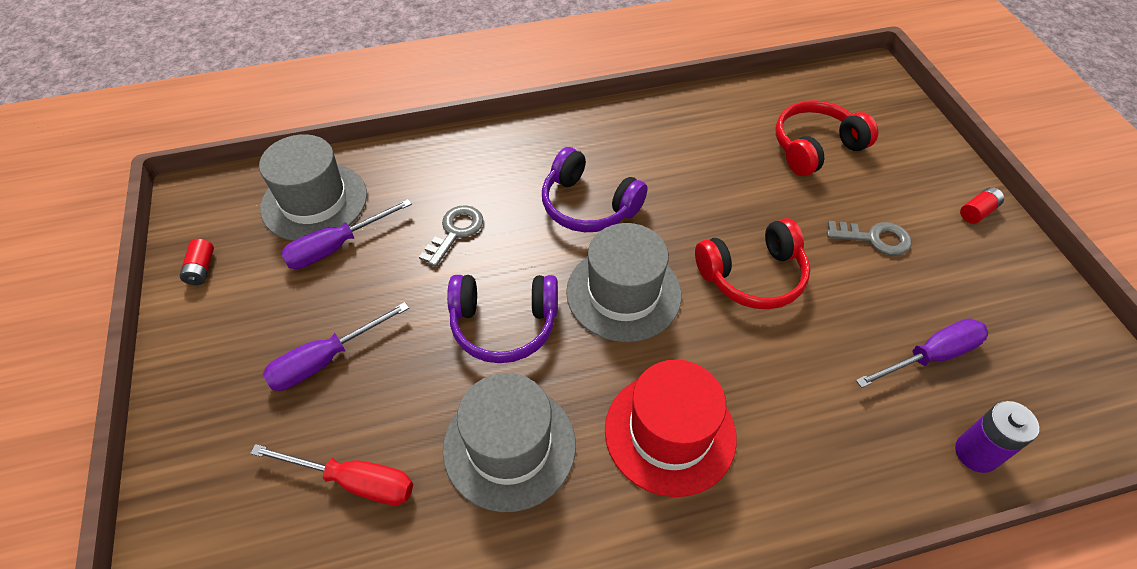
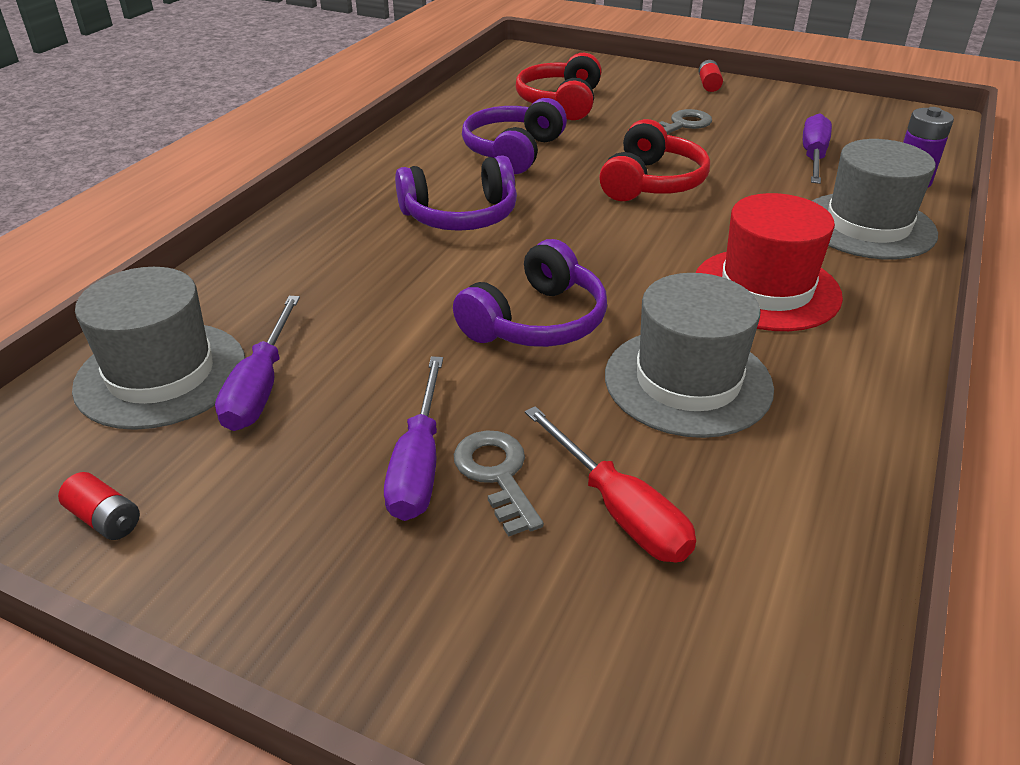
camera: 50 degrees left, 15 degrees down
red screwdriver [250,444,413,505] -> red screwdriver turned 90 degrees clockwise [525,406,696,563]
grey key [419,205,483,267] -> grey key moved to [454,430,544,537]
grey hat [566,223,682,342] -> grey hat moved to [812,139,938,260]
none -> purple headphones [462,98,567,174]

